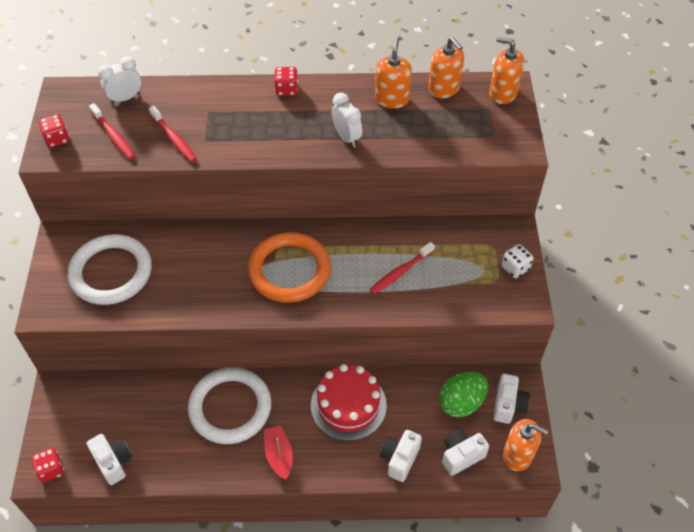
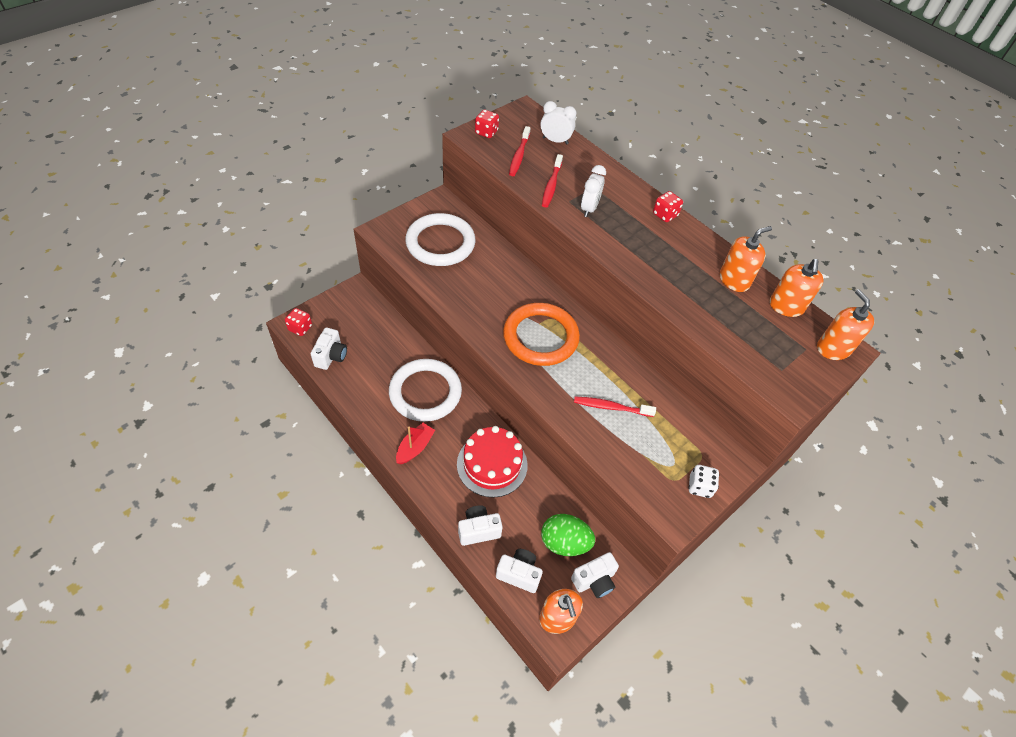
camera: 45 degrees right, 0 degrees up
white clock [332,93,362,147] -> white clock moved to [581,165,606,217]

